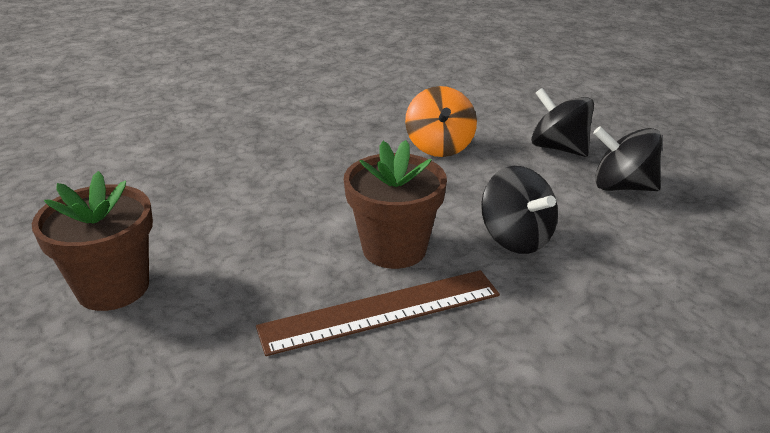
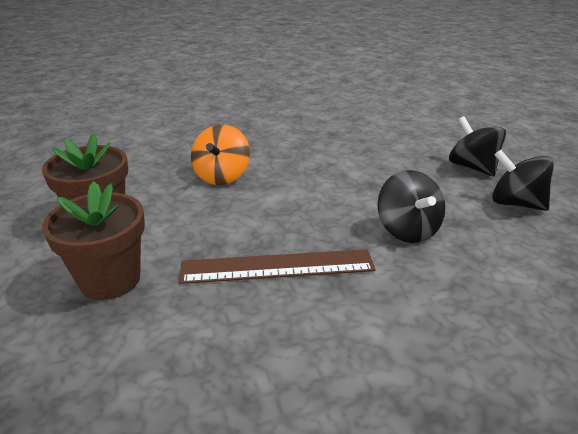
camera: 15 degrees right, 0 degrees up
brown flower pot [344,140,447,269] -> brown flower pot moved to [42,181,145,300]
orange spinning top [405,86,477,157] -> orange spinning top moved to [191,125,250,185]

